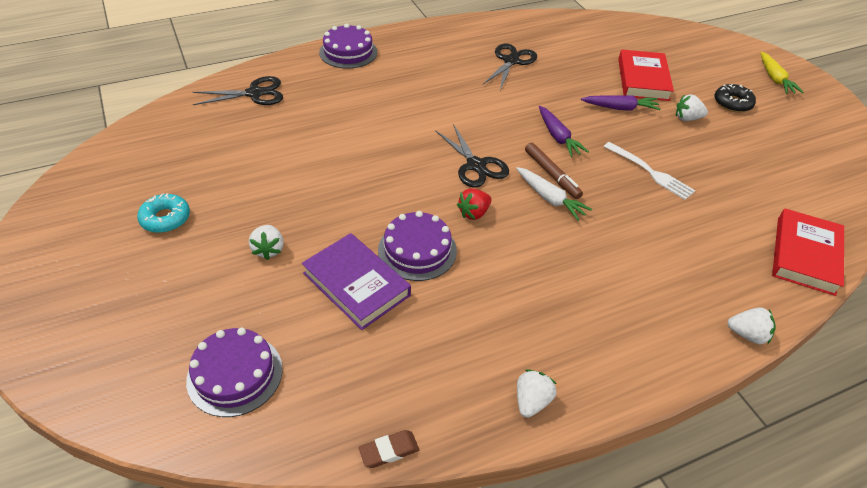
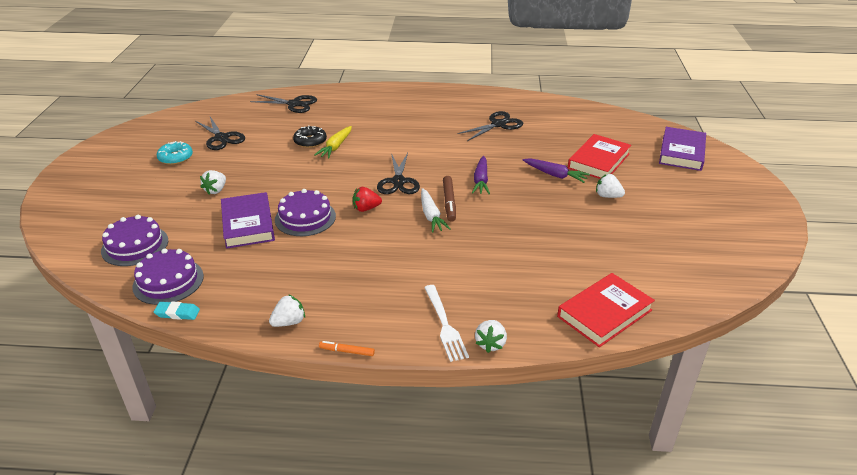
camera: 30 degrees right, 10 degrees down
purple cake [319,24,377,69] -> purple cake moved to [132,248,204,305]
brown eraser [358,430,419,468] -> turquoise eraser [154,301,200,320]
white fork [603,142,695,200] -> white fork moved to [424,285,469,362]
black donut [714,84,756,112] -> black donut moved to [293,125,327,148]
white strawberry [728,307,776,344] -> white strawberry turned 60 degrees clockwise [475,320,507,353]
yellow carrot [760,52,803,94] -> yellow carrot moved to [314,126,352,159]
none -> black scissors [195,117,245,150]
none -> orange marker [319,341,375,356]
none -> purple book [659,127,706,171]

